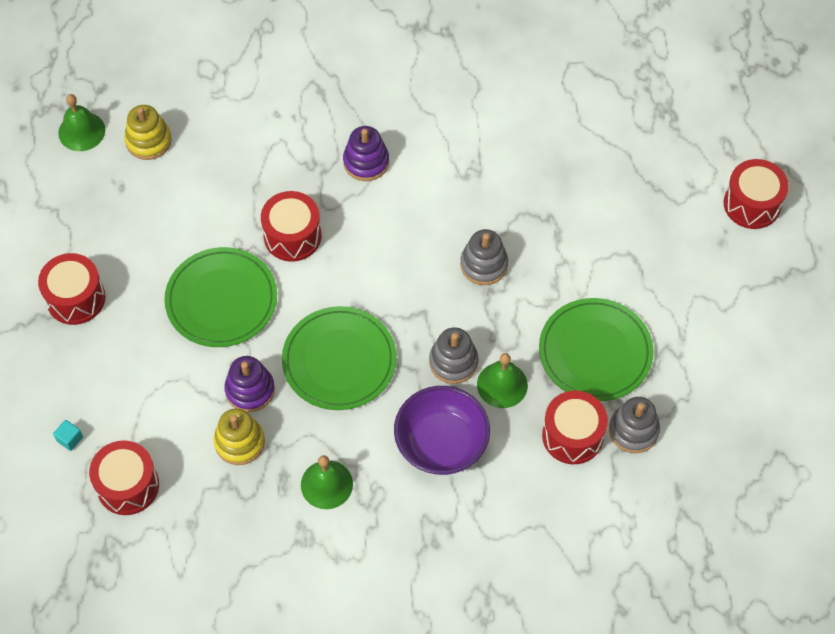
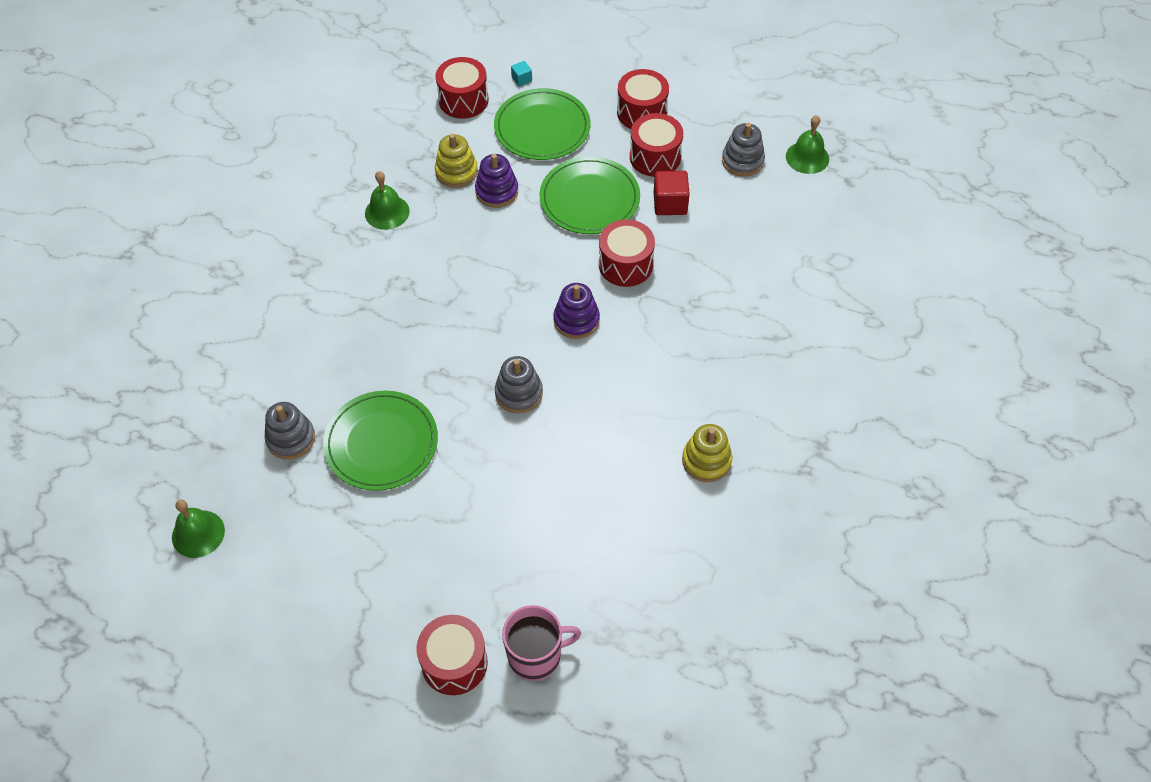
camera: 115 degrees right, 5 degrees down
yellow stacking toy [125,105,172,160] -> yellow stacking toy moved to [682,424,732,482]
green plate [282,306,397,410] -> green plate moved to [494,88,591,160]
purple stacking toy [343,126,389,181] -> purple stacking toy moved to [554,283,600,339]
purple bowl [394,386,490,475] -> none
grey stacking toy [429,327,478,384] -> grey stacking toy moved to [722,123,765,177]
green bell [477,353,528,408] -> green bell moved to [172,500,225,558]
red drum [542,391,608,464] -> red drum moved to [630,113,683,177]
none -> pink mug [502,605,581,681]
none -> red cube [654,171,690,215]

